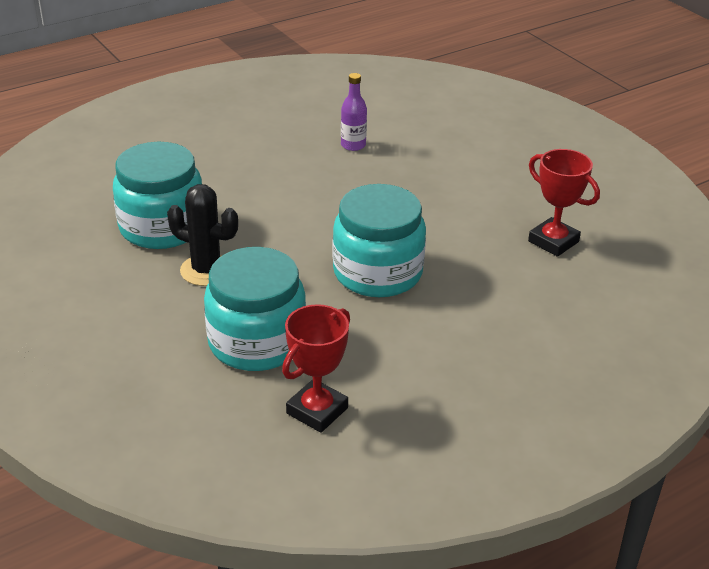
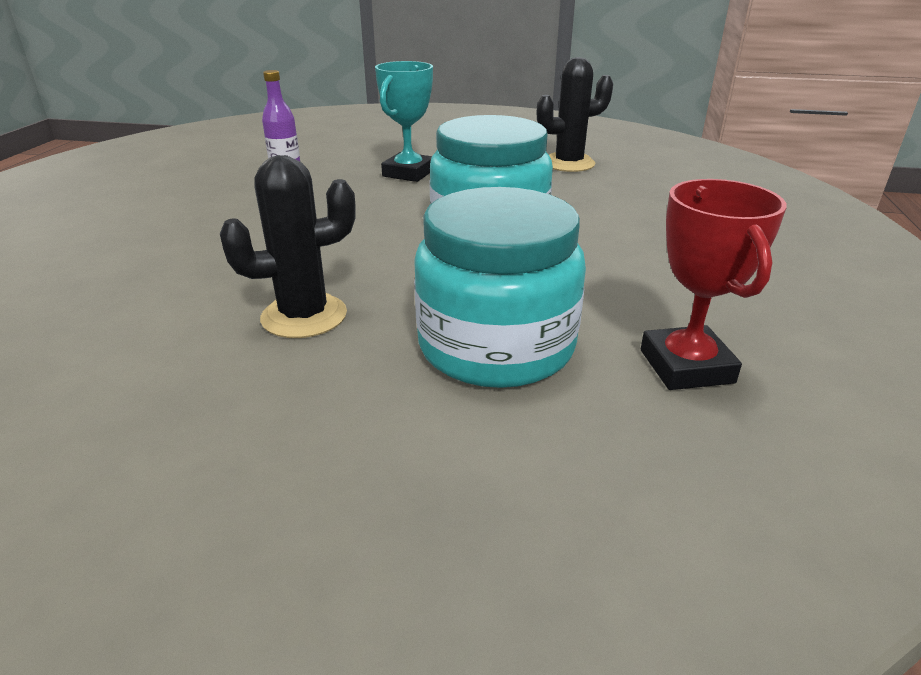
camera: 45 degrees left, 5 degrees down
turquoise jar [113,142,202,249] -> none
red trophy [528,149,600,257] -> black cactus [537,57,613,172]
none -> turquoise trophy [375,61,433,182]

